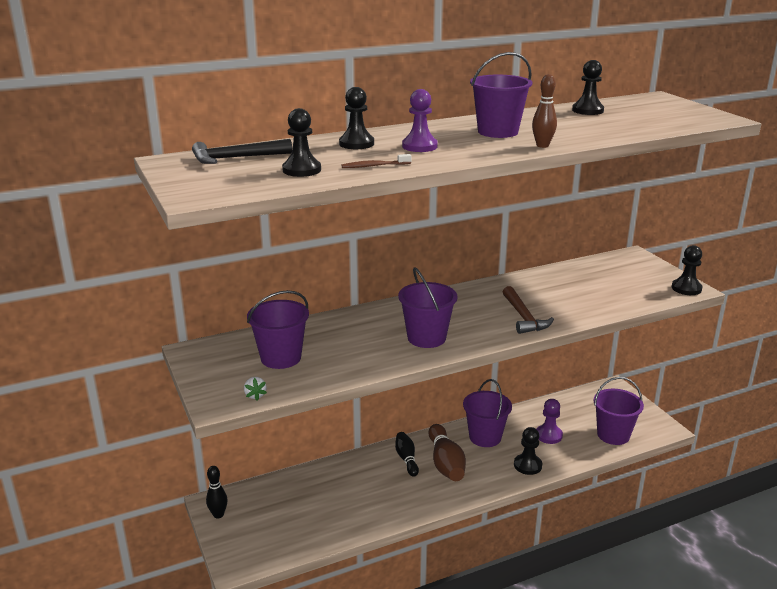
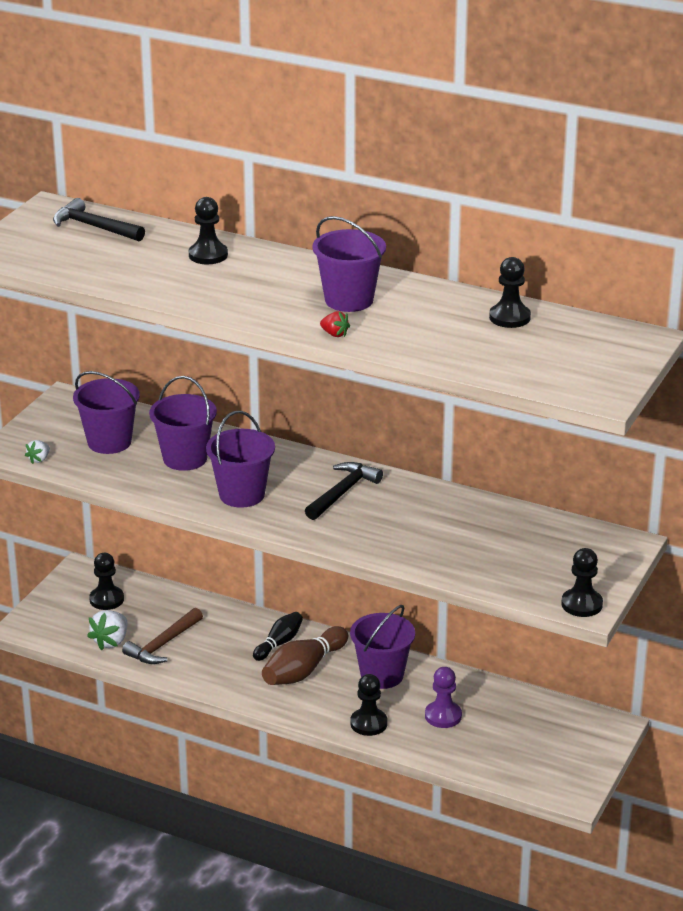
camera: 50 degrees right, 5 degrees up
black bowling pin [206,466,228,519] -> none
black pawn [282,108,321,177] -> black pawn moved to [89,553,124,610]
brown toothbrush [341,154,412,168] -> none
purple pawn [402,89,438,152] -> none
brown hammer [503,286,554,334] -> brown hammer moved to [122,608,203,664]
brown bowling pin [532,74,557,148] -> red strawberry [320,311,350,337]
purple bucket [594,377,644,445] -> purple bucket moved to [149,376,217,471]
none -> white strawberry [87,610,127,651]
none -> black hammer [305,462,383,520]

